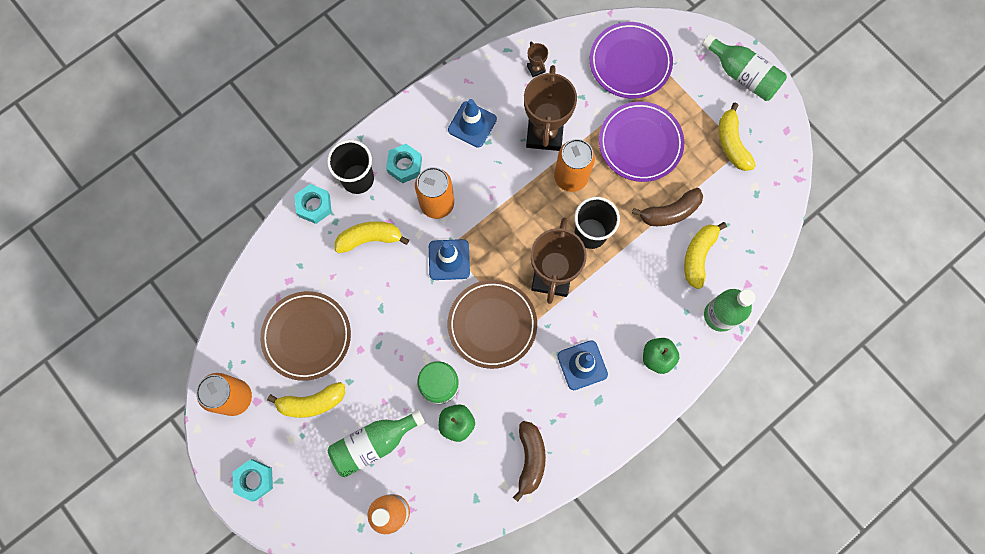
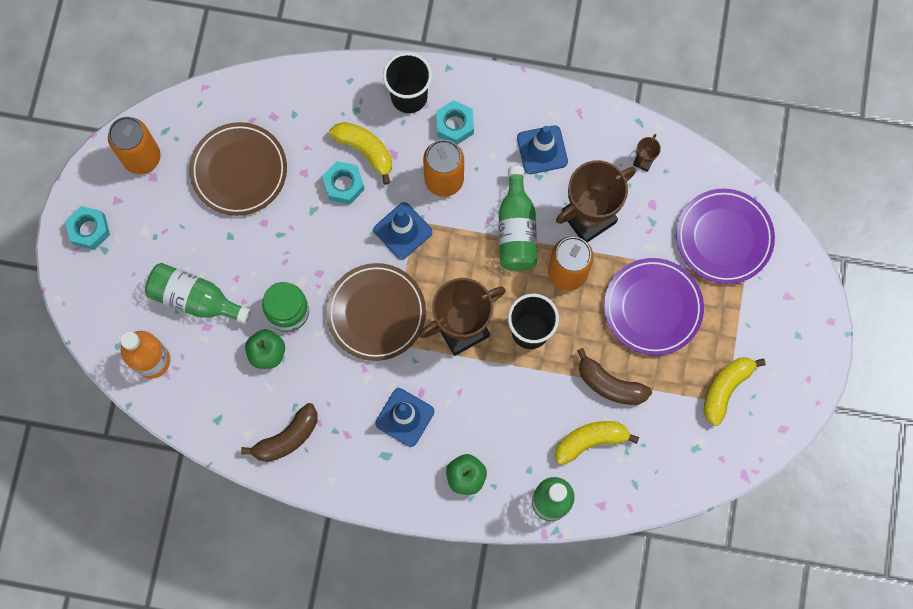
camera: 50 degrees right, 0 degrees up
yellow banana [267,382,345,418] -> none
turquoise nut [294,184,332,224] -> turquoise nut moved to [322,161,365,205]
green bottle [702,34,787,101] -> green bottle moved to [499,166,537,271]

